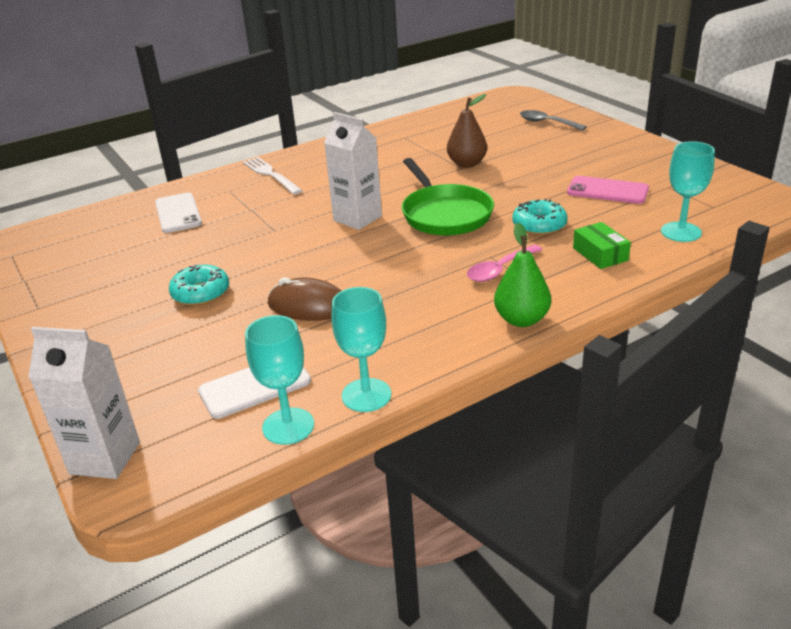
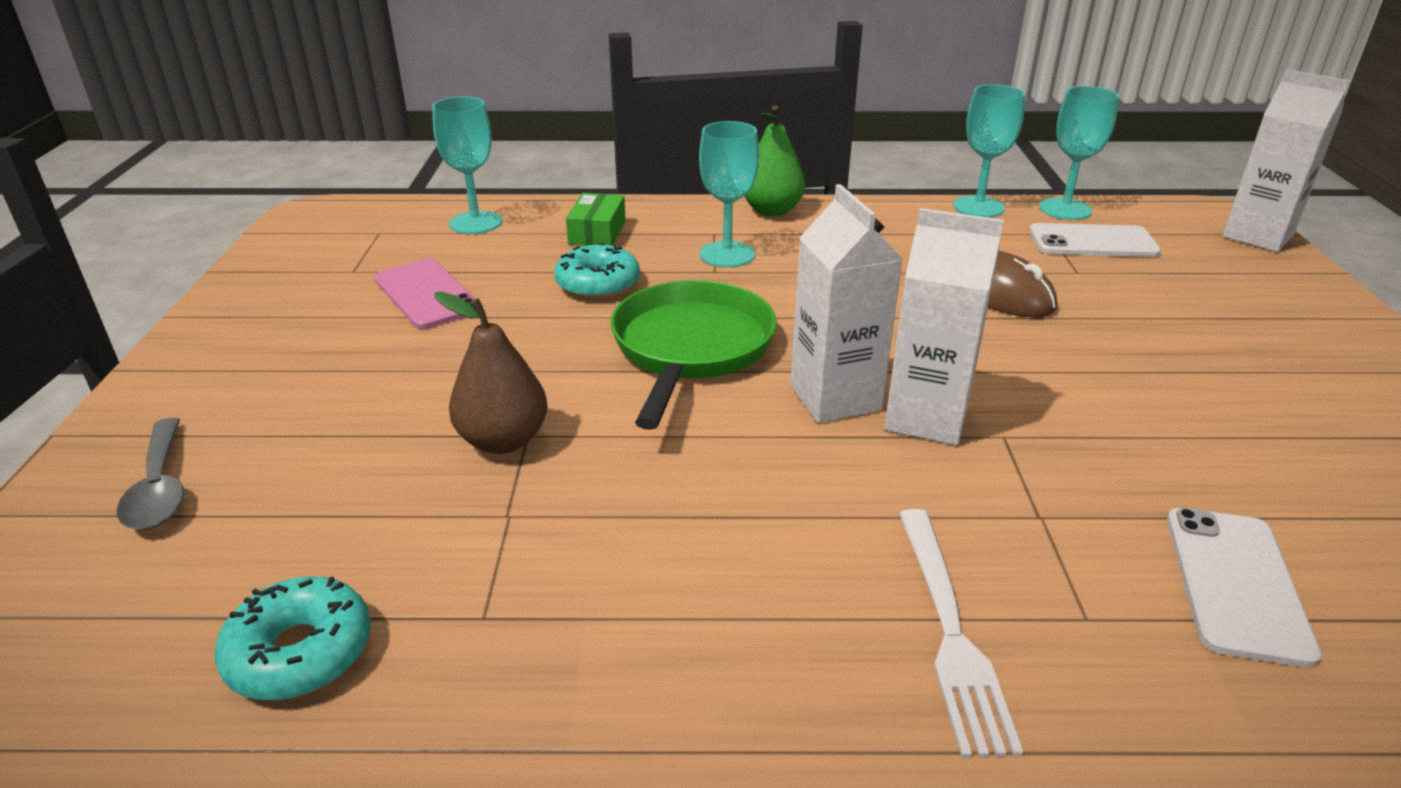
camera: 150 degrees left, 0 degrees up
turquoise donut [169,264,229,306] -> turquoise donut moved to [215,577,371,701]
pink spoon [467,245,543,282] -> turquoise goblet [699,121,759,267]
none -> white carton [884,208,1004,445]

